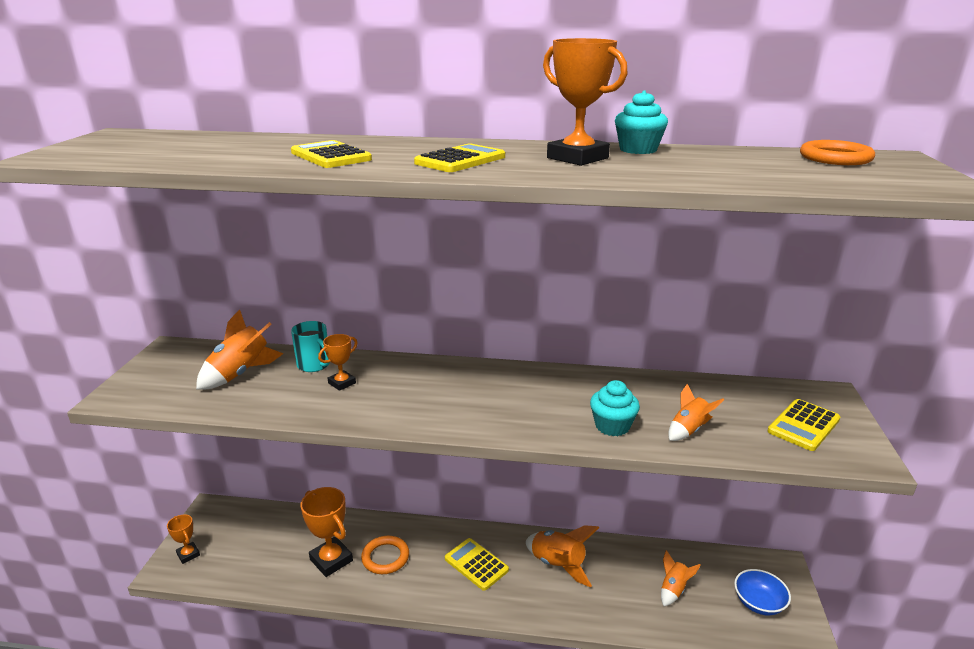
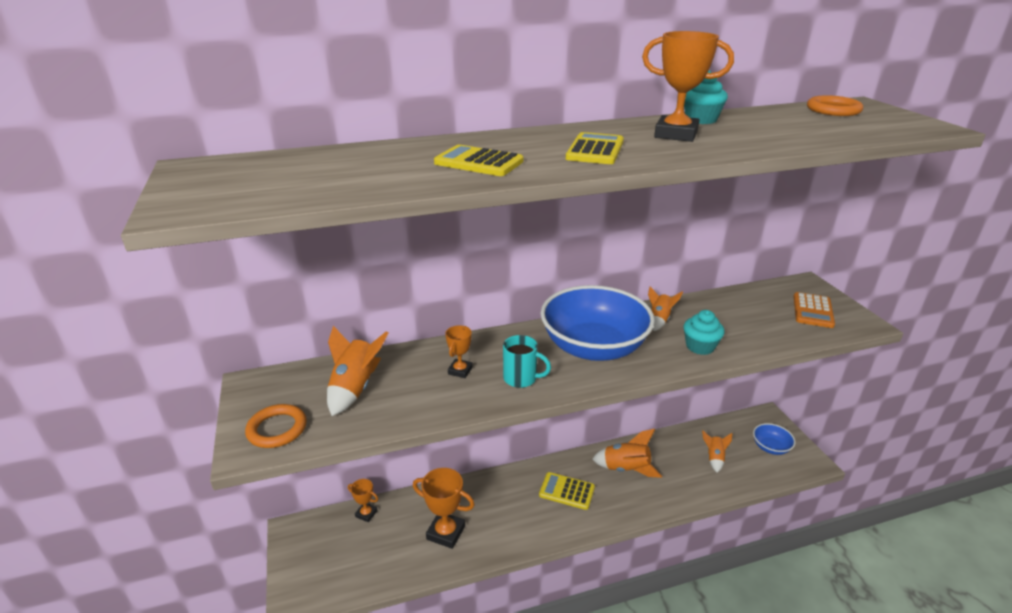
camera: 25 degrees left, 5 degrees up
orange trophy [167,514,200,564] -> orange trophy moved to [348,479,378,522]
turquoise mug [291,321,330,372] -> turquoise mug moved to [503,335,551,388]
orange ring [361,536,409,574] -> orange ring moved to [245,404,307,448]
orange rocket [668,384,724,441] -> orange rocket moved to [648,286,683,331]
yellow calculator [767,399,840,451] -> orange calculator [794,292,835,328]
none -> blue bowl [541,285,655,361]

